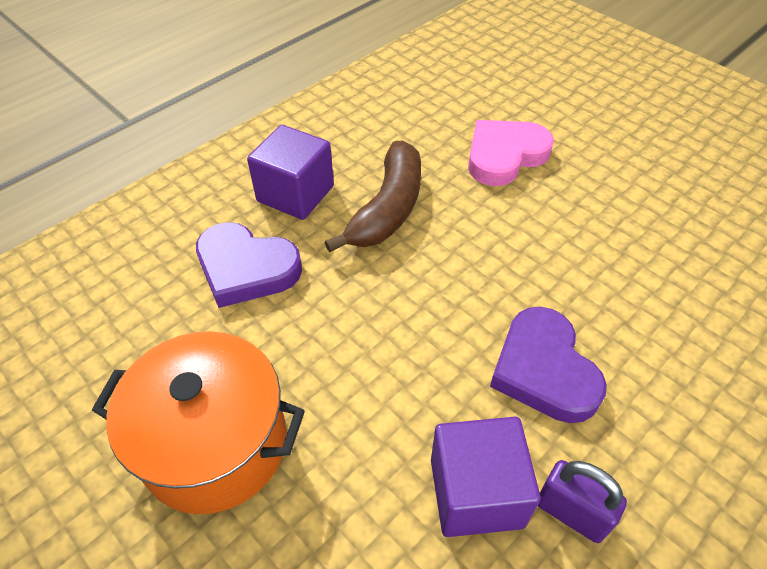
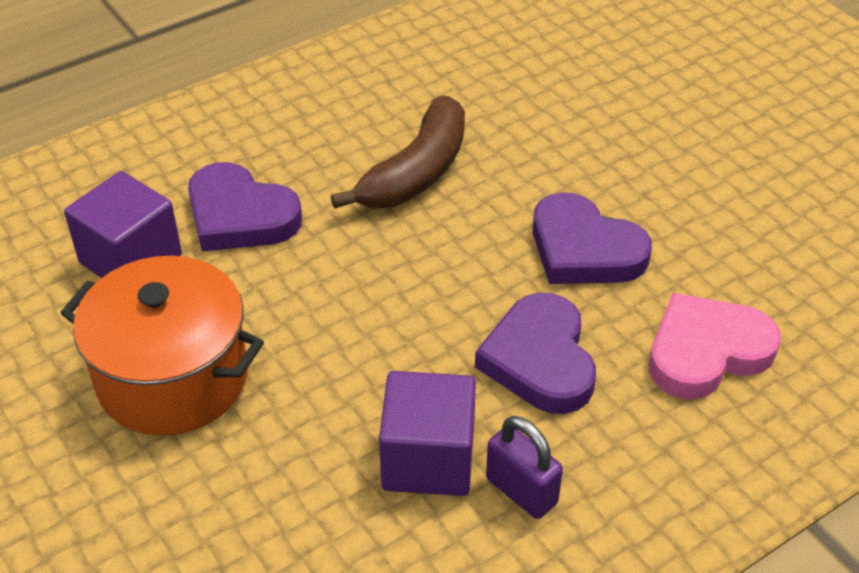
camera: 10 degrees right, 5 degrees down
purple cube [247,125,334,220] -> purple cube moved to [64,171,182,278]
pink heart [468,120,554,186] -> pink heart moved to [649,293,781,400]
none -> purple heart [533,192,652,284]

